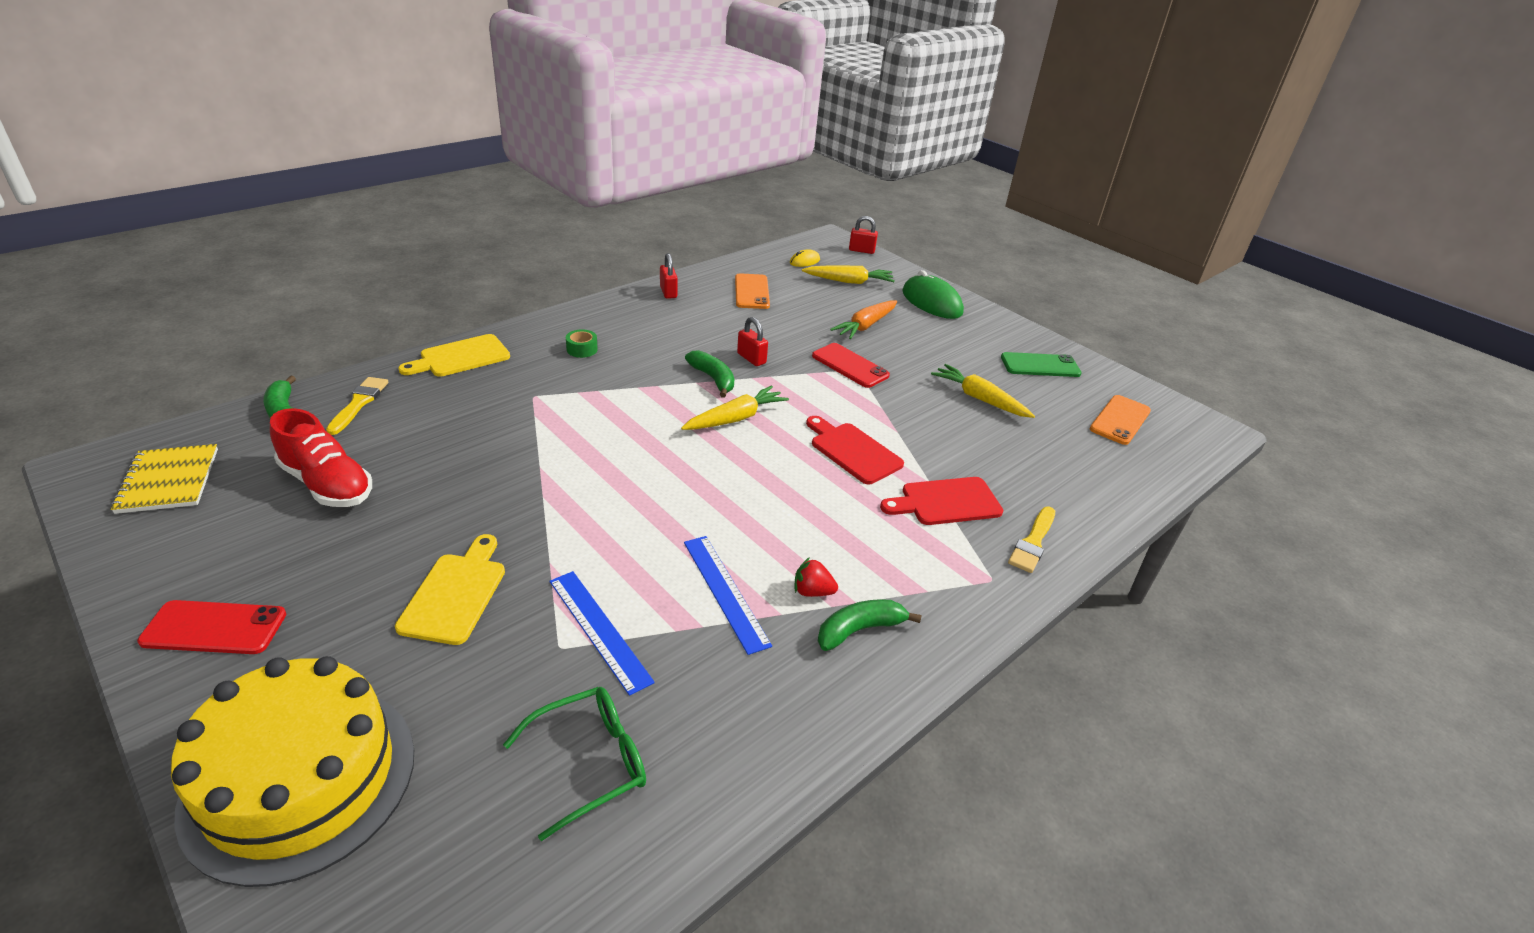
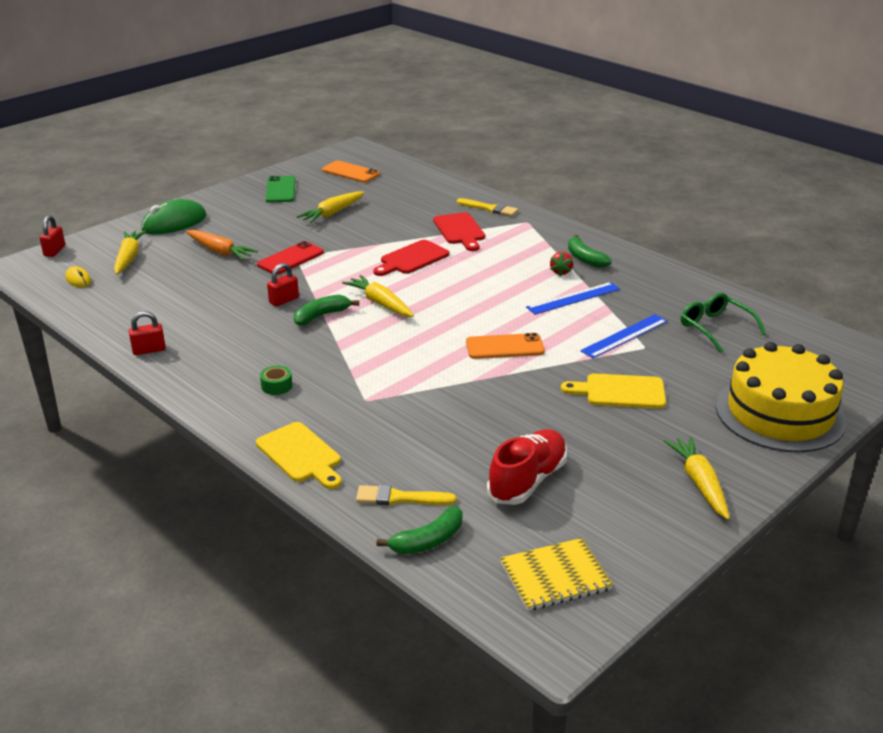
camera: 90 degrees left, 5 degrees down
red phone [137,600,286,654] -> yellow carrot [664,436,730,520]
orange phone [735,273,770,309] -> orange phone moved to [466,333,545,359]

